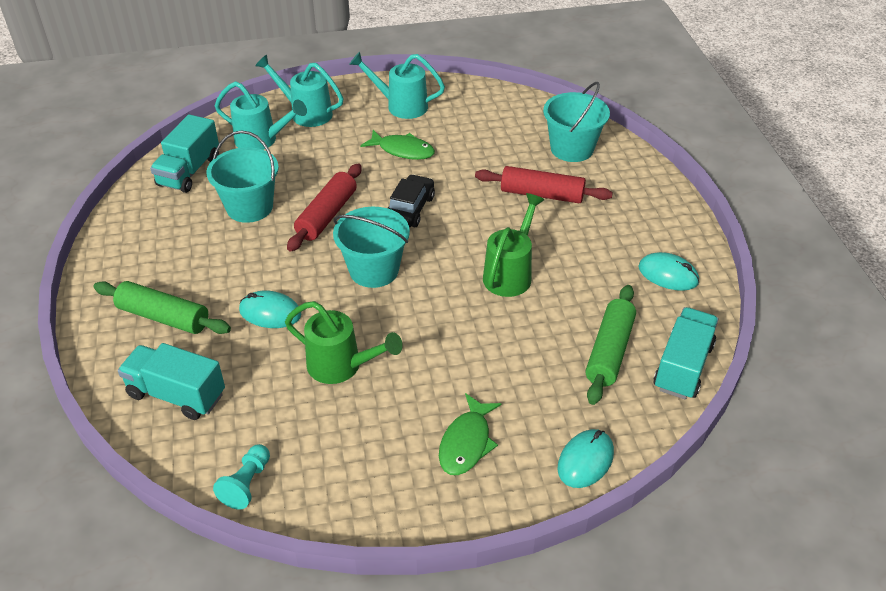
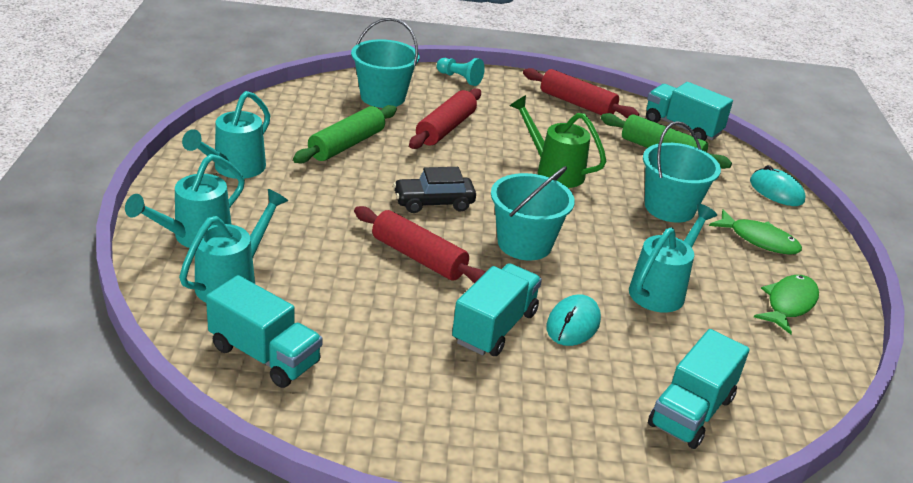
camera: 80 degrees left, 10 degrees down
green rolling pin [94,281,231,334] -> green rolling pin moved to [293,105,397,164]
turquoise bucket [206,131,279,223] -> turquoise bucket moved to [643,121,721,223]
turquoise pawn [213,444,270,510] -> turquoise pawn moved to [437,58,485,86]
green watering can [285,301,403,384] -> turquoise watering can [629,204,717,312]
green fish [360,130,435,160] -> green fish moved to [754,275,819,334]
black car [388,174,435,228] -> black car turned 45 degrees counterclockwise [393,167,476,213]
turquoise mouse [638,252,699,291] -> red rolling pin [523,68,639,118]
none -> turquoise truck [452,263,542,356]

